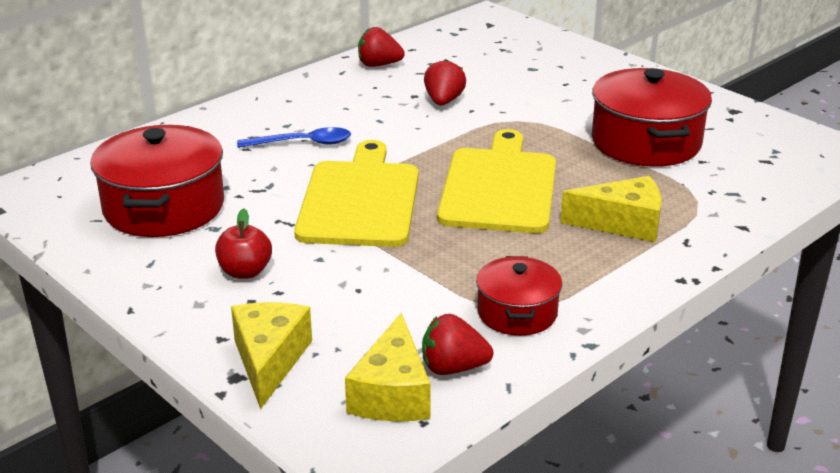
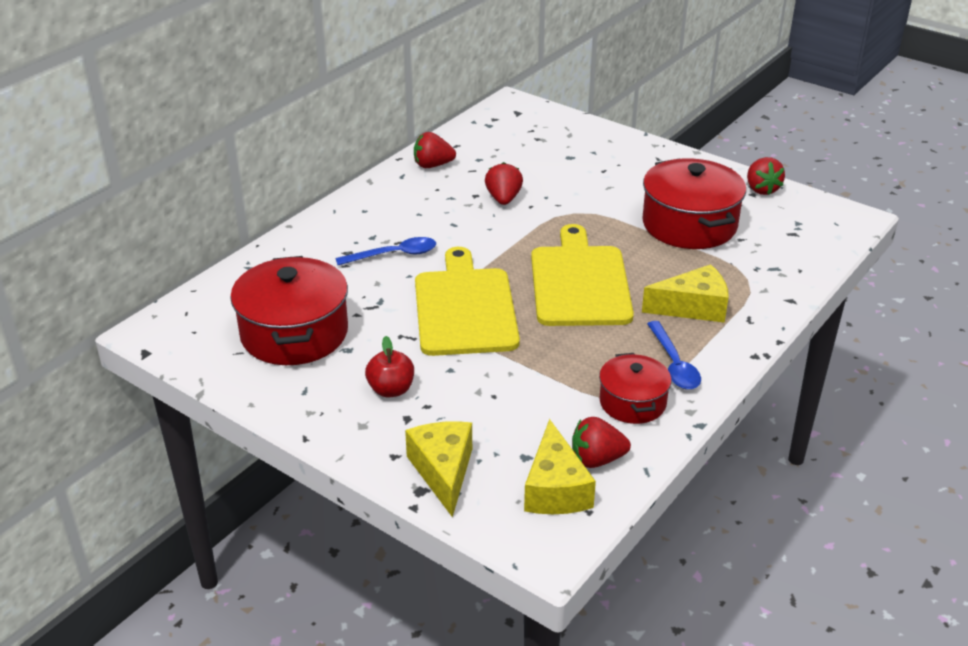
camera: 10 degrees left, 5 degrees up
none -> blue spoon [647,321,701,389]
none -> red strawberry [747,157,785,195]

